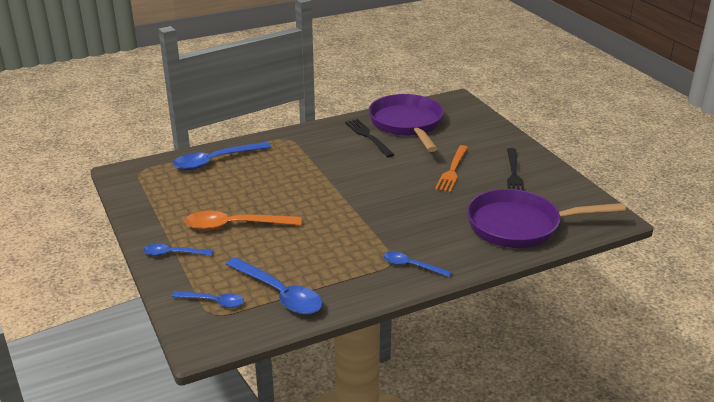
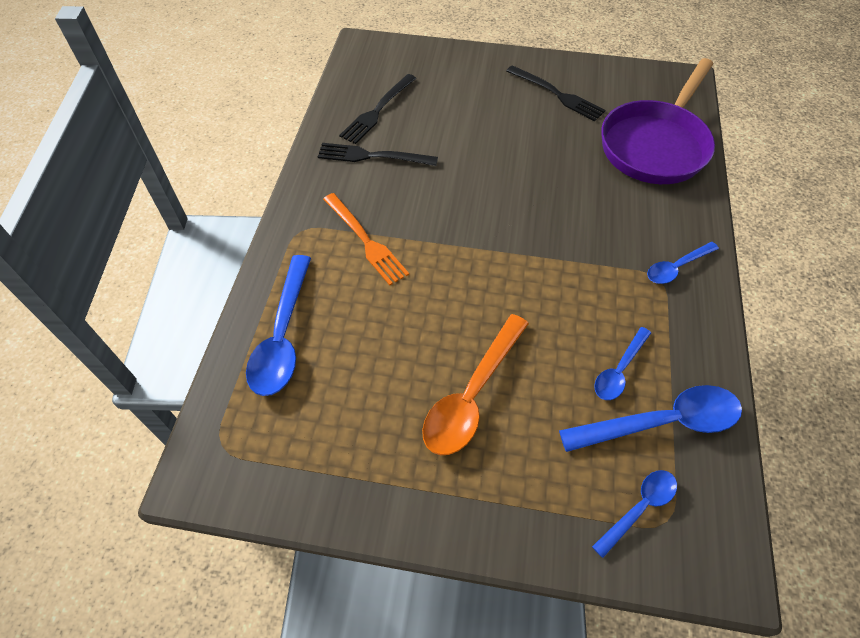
camera: 55 degrees left, 25 degrees up
blue spoon [143,244,213,256] -> blue spoon moved to [594,327,651,400]
purple pan [369,94,444,152] -> black fork [339,74,417,144]
orange fork [435,145,468,192] -> orange fork moved to [323,193,409,285]

